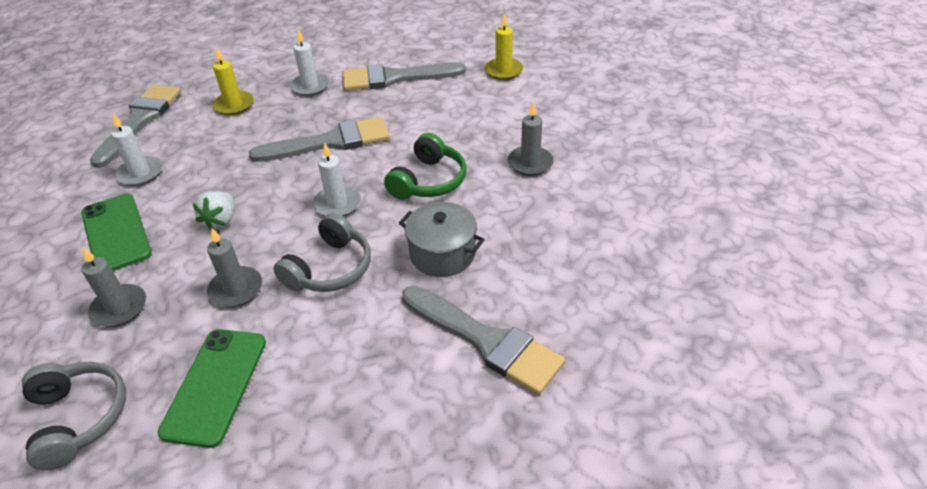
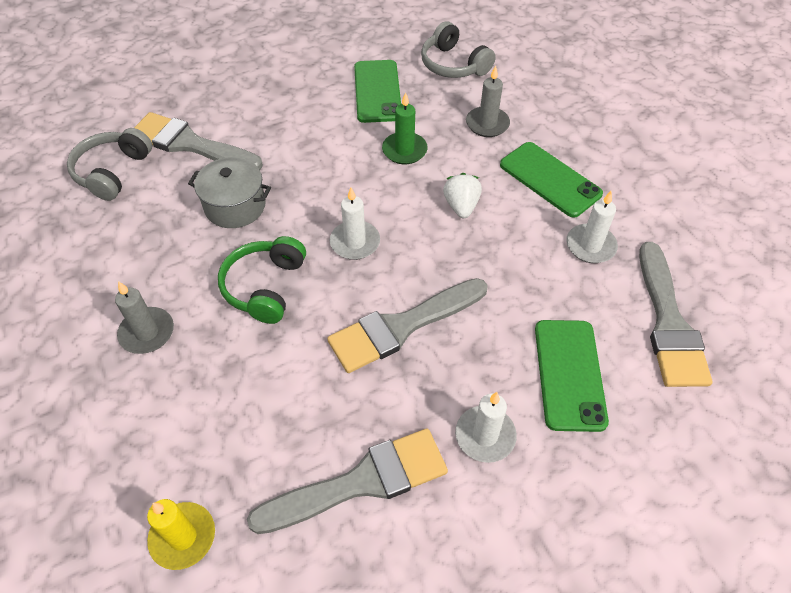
camera: 165 degrees right, 10 degrees up
grey candle [207,228,262,307] -> green candle [382,92,427,164]
yellow candle [212,47,254,115] -> green phone [535,320,609,432]
grey headphones [274,213,371,292] -> grey headphones moved to [67,128,152,201]

